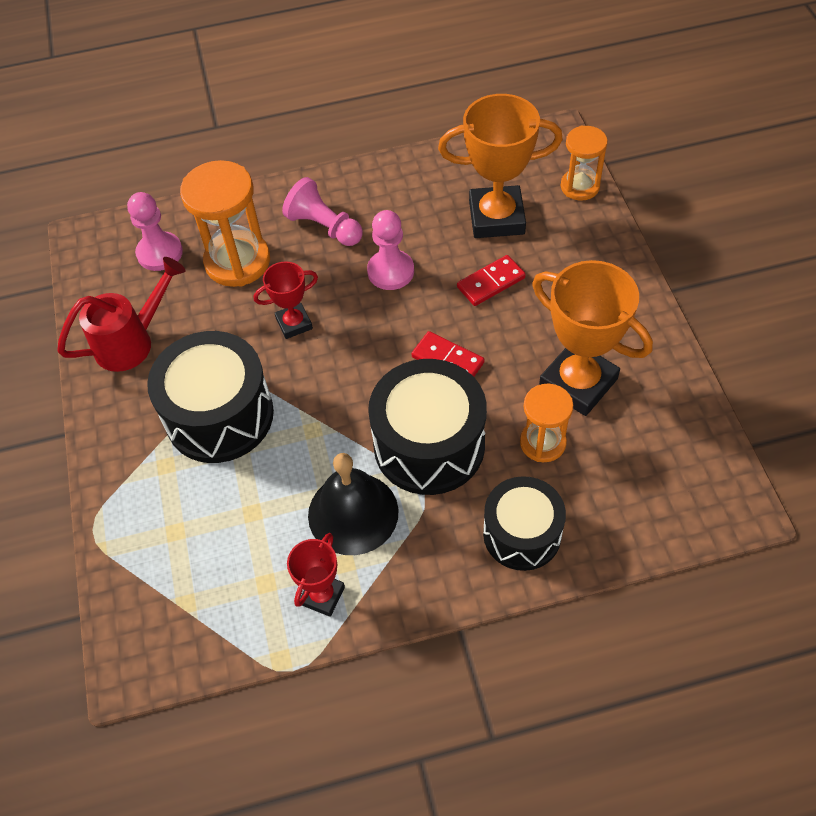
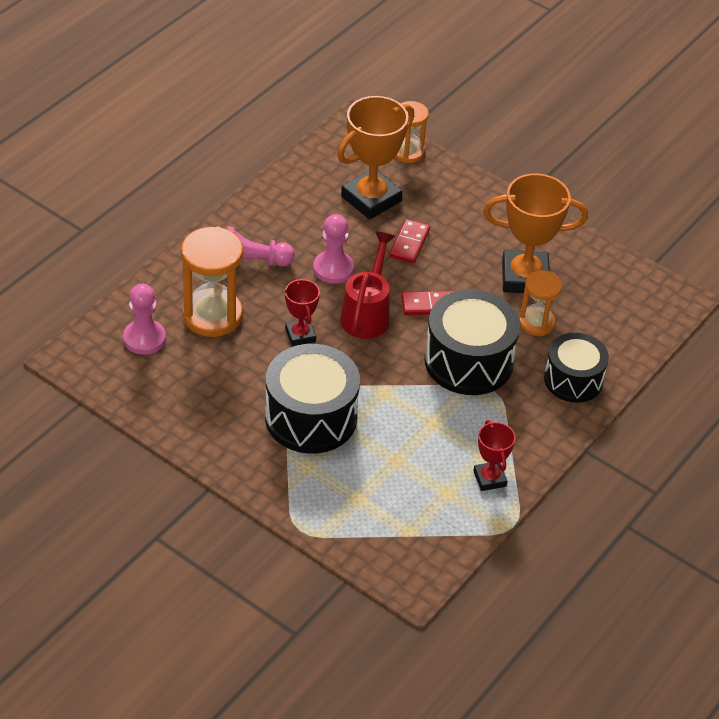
camera: 45 degrees left, 10 degrees down
red watering can [57,257,186,372] -> red watering can moved to [340,231,395,339]
red trophy [254,261,318,339] -> red trophy turned 45 degrees counterclockwise [285,278,320,346]
black bell [308,453,399,555] -> none

